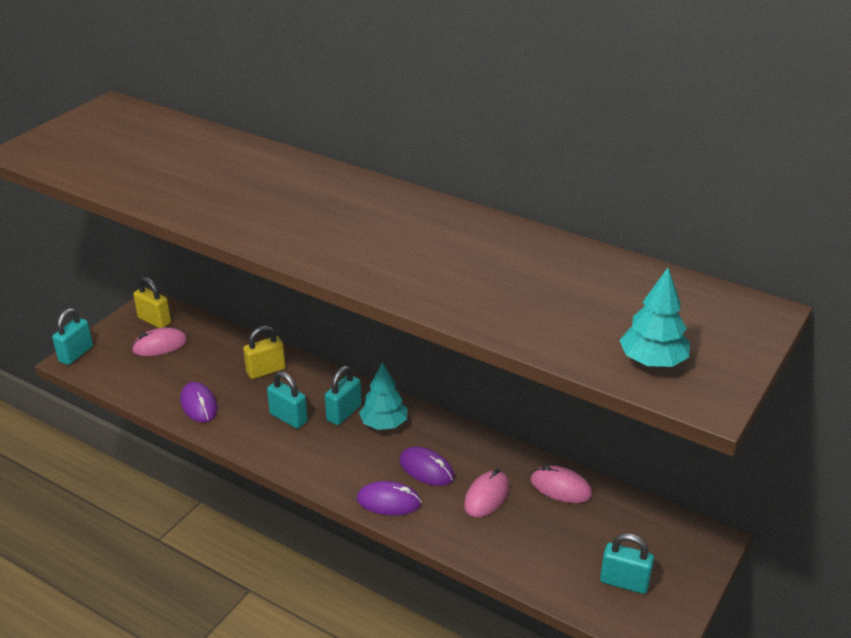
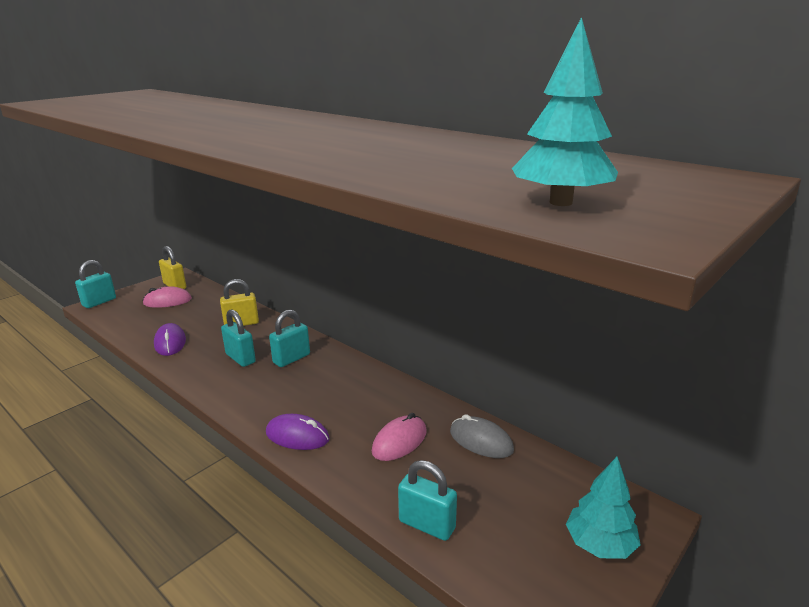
camera: 10 degrees right, 10 degrees down
turquoise tree [359,363,408,430] -> turquoise tree moved to [566,457,641,559]
purple mouse [400,447,454,486] -> none
pink mouse [530,465,592,503] -> grey mouse [450,414,514,458]
turquoise padlock [600,533,654,594] -> turquoise padlock moved to [398,460,457,541]

